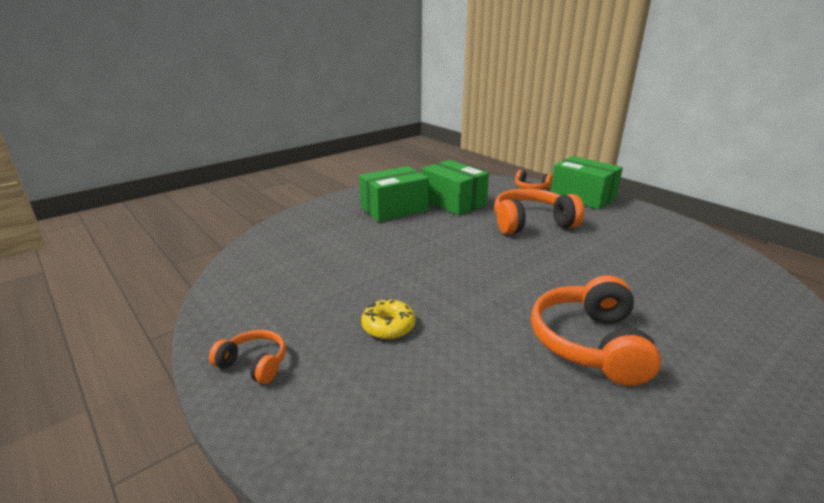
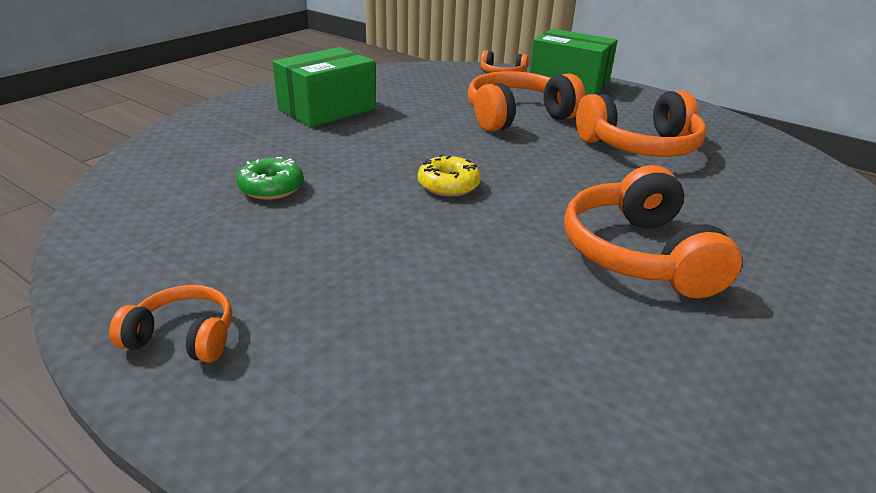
camera: 15 degrees left, 5 degrees up
yellow donut [361,298,416,339] -> yellow donut moved to [418,154,481,197]
green box [421,160,489,215] -> none
none -> green donut [236,157,304,200]
none -> orange headphones [576,91,707,157]

